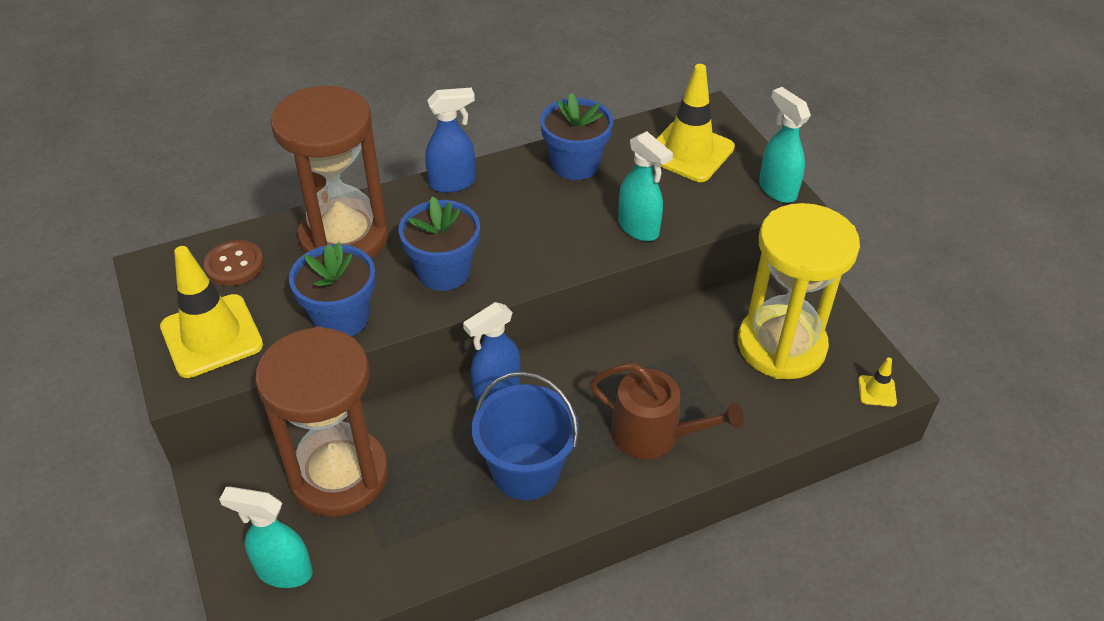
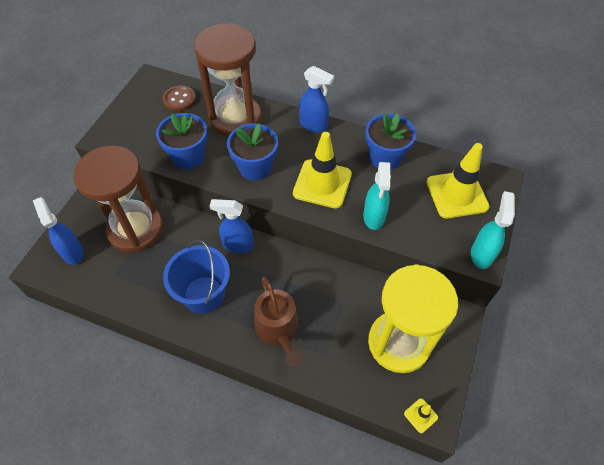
camera: 45 degrees right, 10 degrees up
yellow traffic cone [160,246,263,378] -> yellow traffic cone moved to [293,132,352,209]
turquoise spray bottle [219,487,313,588] -> blue spray bottle [33,197,84,265]

